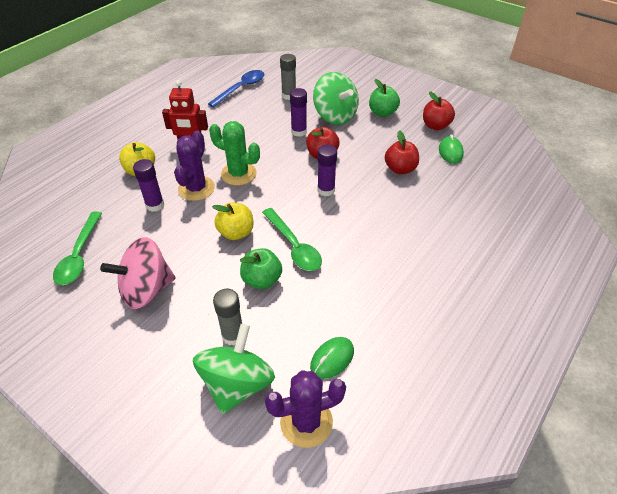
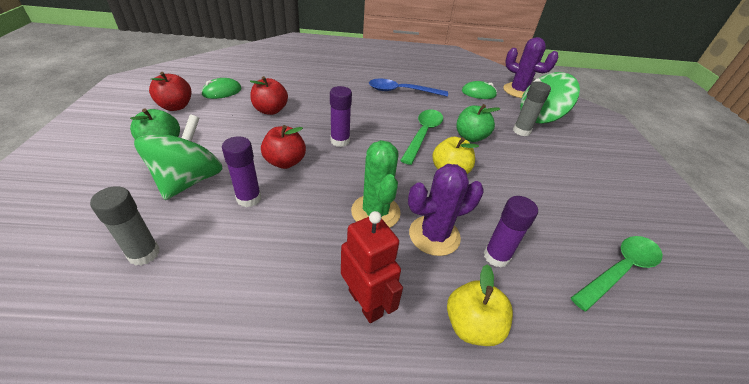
camera: 130 degrees left, 5 degrees down
pink spinning top [100,237,175,309] -> none
blue spoon [208,70,264,108] -> blue spoon moved to [369,79,448,97]

